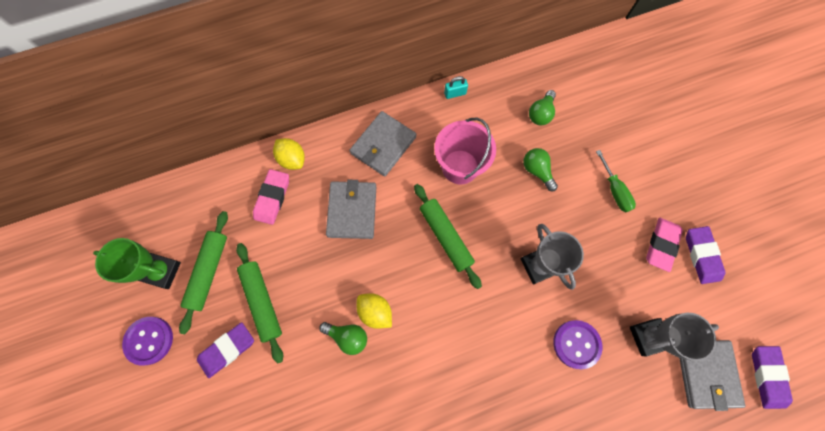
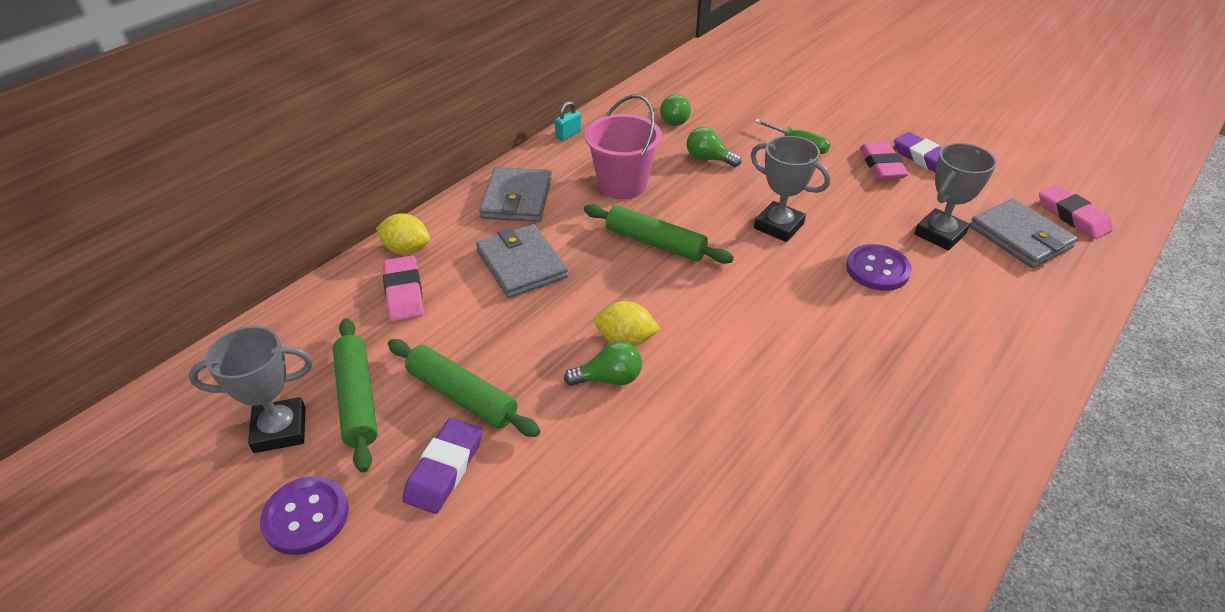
camera: 30 degrees left, 30 degrees down
green trophy [93,238,181,289] -> grey trophy [189,326,313,453]
purple eraser [752,346,793,409] -> pink eraser [1039,185,1113,239]

